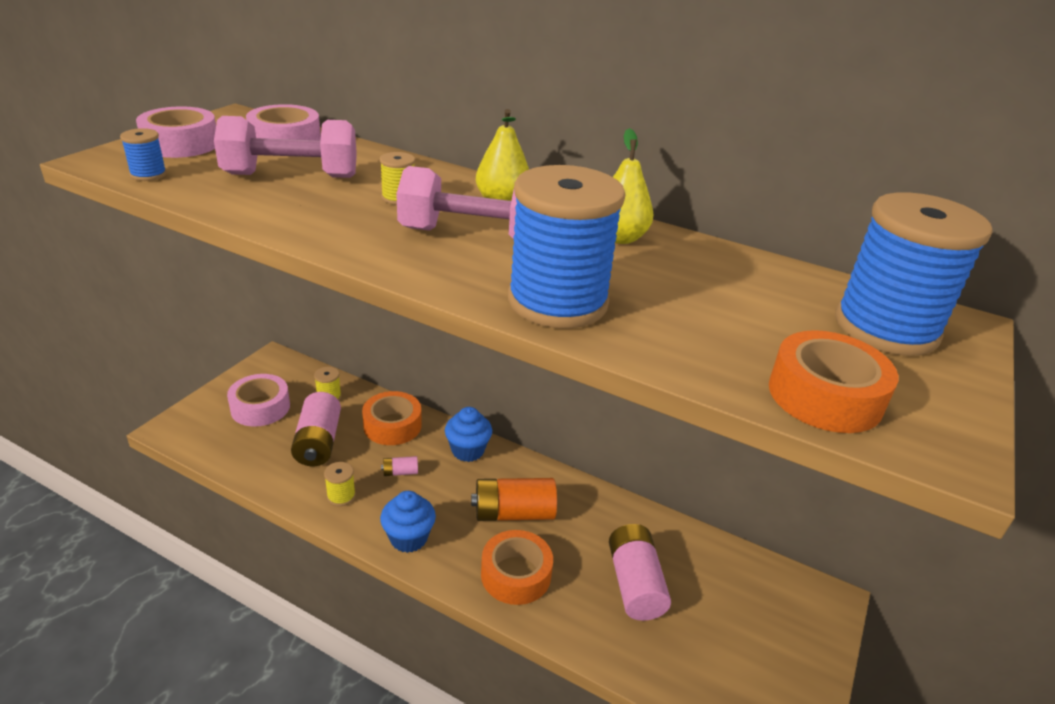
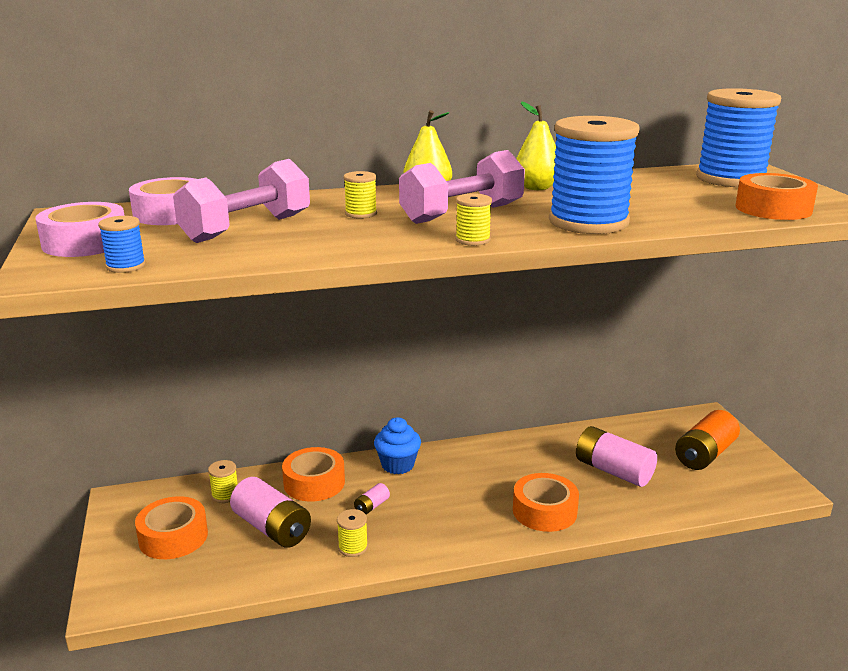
camera: 40 degrees left, 10 degrees down
pink tape [227,374,290,427] -> orange tape [135,496,208,559]
blue cupcake [380,491,436,553] -> none
orange battery [471,478,557,521] -> orange battery moved to [675,410,740,470]
none -> yellow spool [456,193,492,246]

